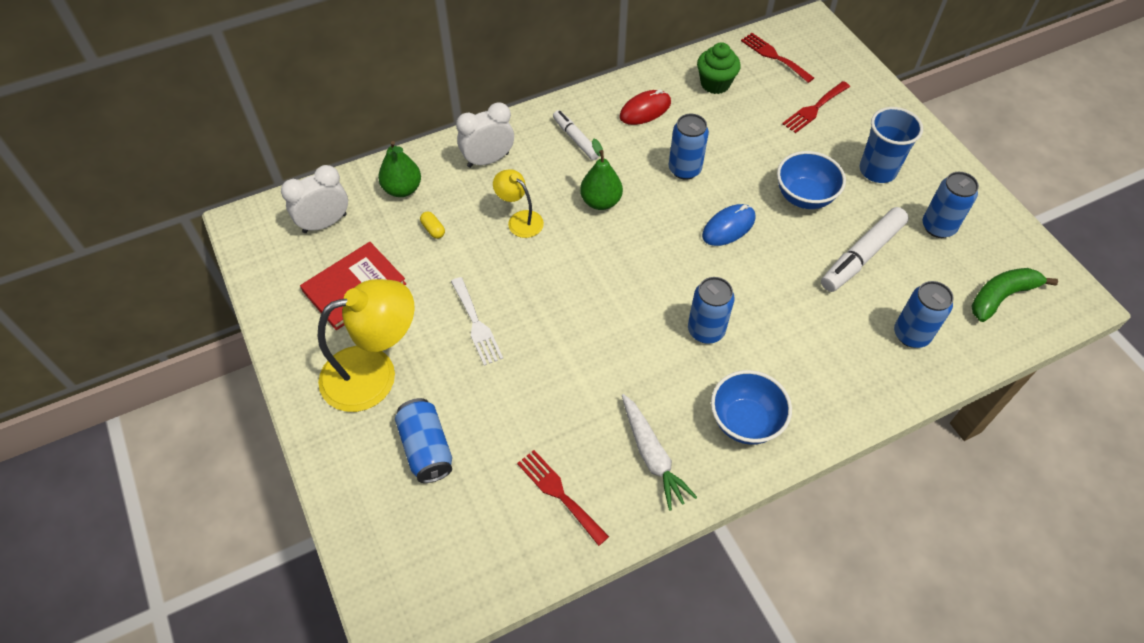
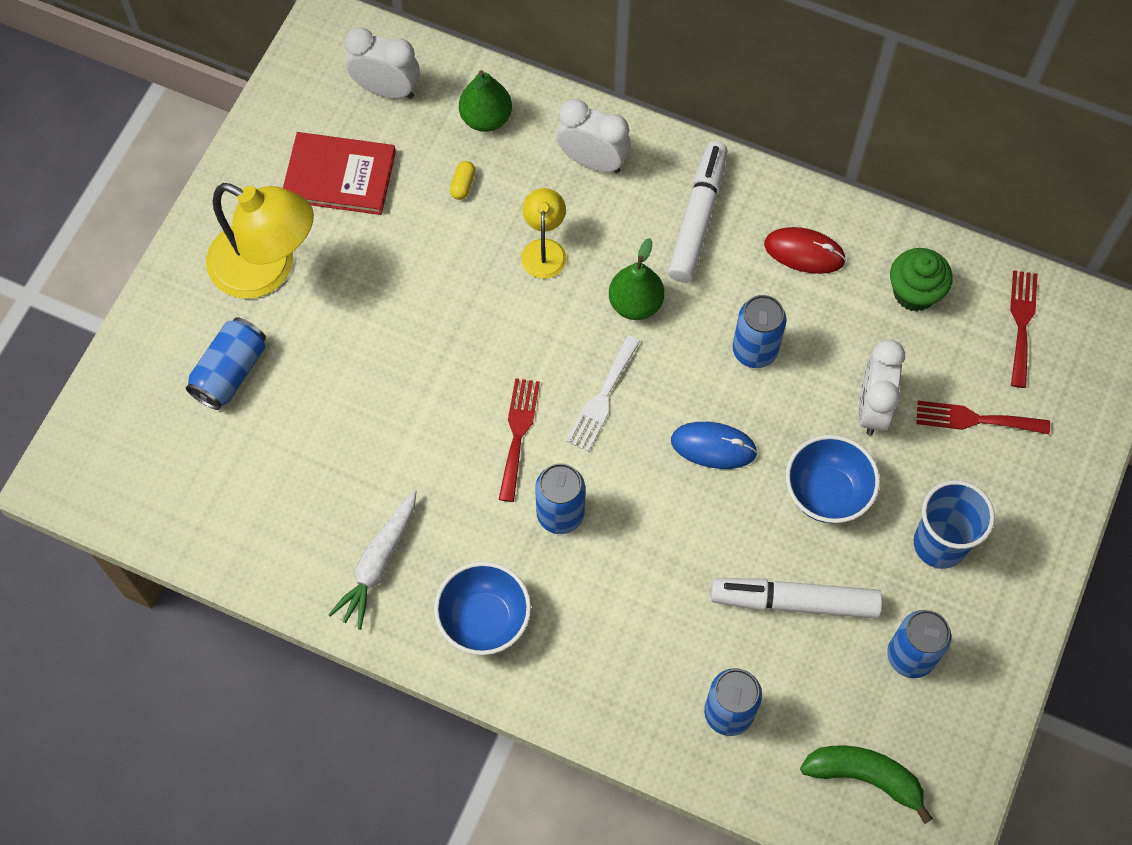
camera: 50 degrees right, 10 degrees up
white fork [451,277,503,366] -> white fork moved to [566,335,640,452]
red fork [517,450,609,546] -> red fork moved to [499,378,540,502]
white marker [553,110,599,160] -> white marker [668,141,728,283], size x1.62
none -> white clock [858,340,905,435]

